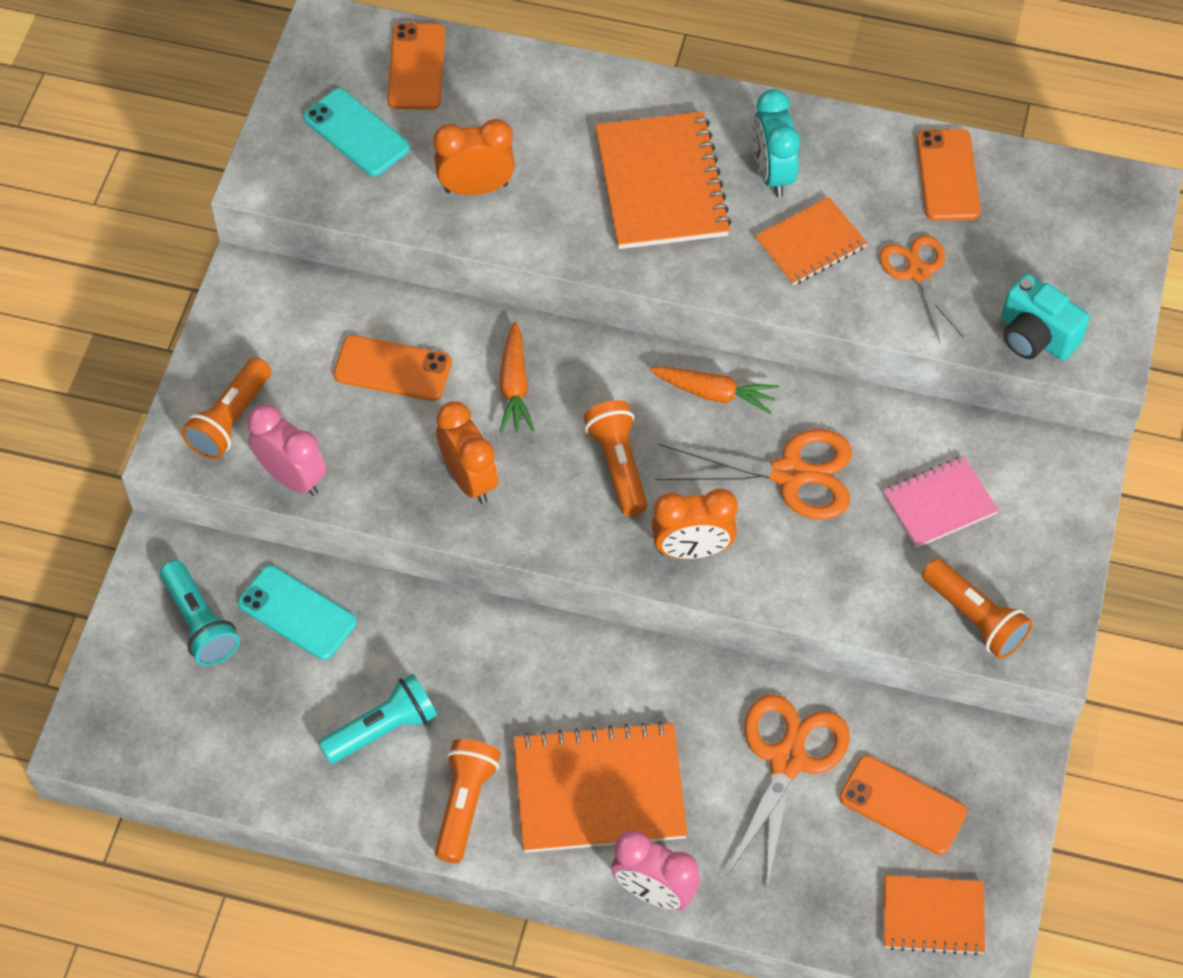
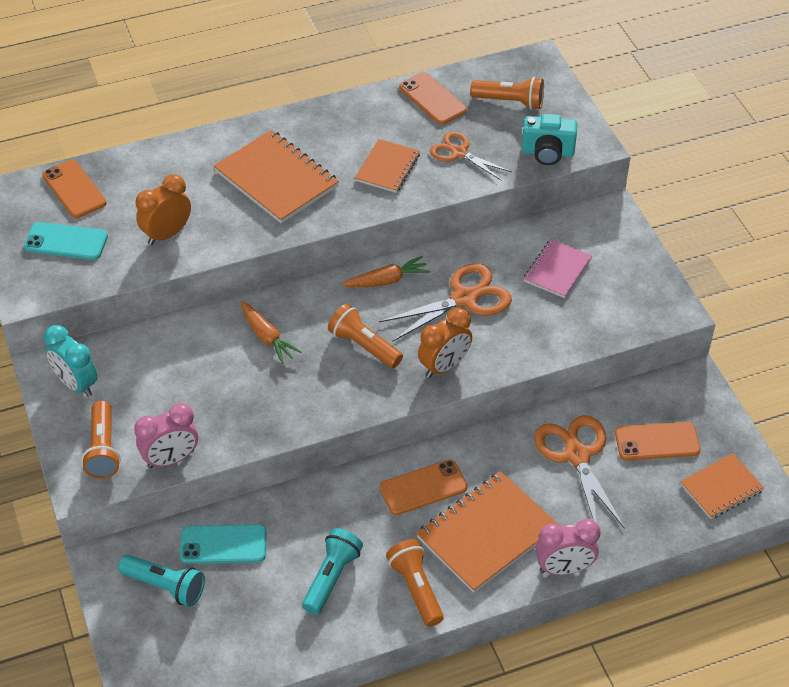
camera: 35 degrees left, 10 degrees down
pink clock [247,404,326,496] -> pink clock turned 150 degrees clockwise [134,403,198,469]
orange phone [333,335,452,401] -> orange phone moved to [379,460,467,515]
orange clock [436,402,498,504] -> none
turquoise clock [753,89,800,197] -> turquoise clock moved to [44,325,97,397]
orange flashlight [922,558,1033,659] -> orange flashlight moved to [470,77,544,110]

